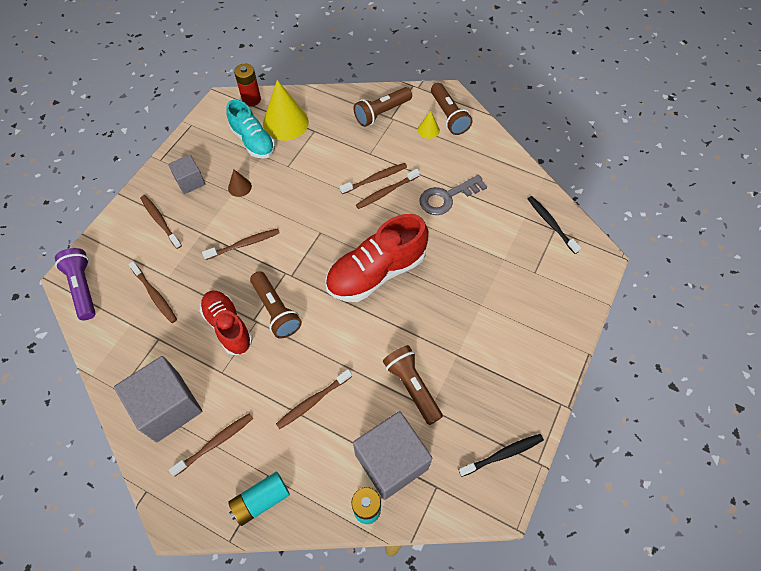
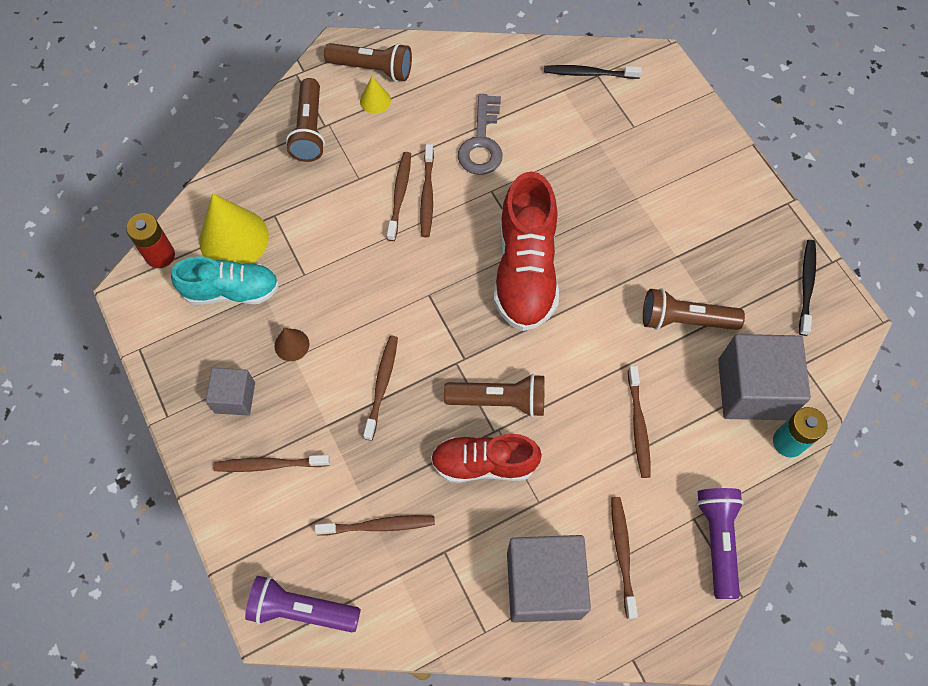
camera: 55 degrees left, 5 degrees up
turquoise battery [228,472,290,526] -> purple flashlight [696,488,744,599]

